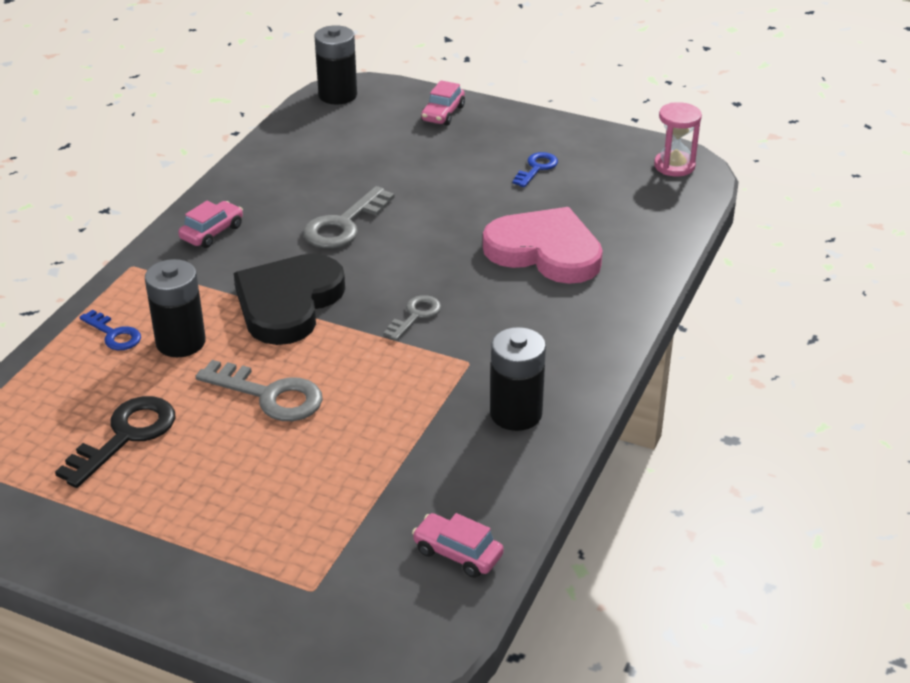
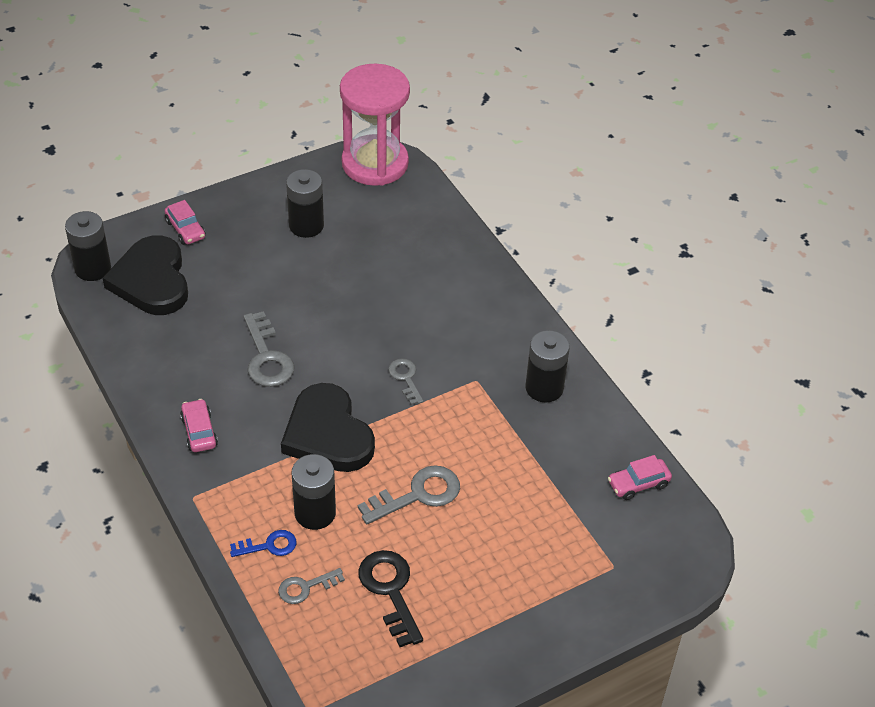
camera: 55 degrees left, 10 degrees up
pink heart [483,207,603,284] -> none
blue key [512,152,558,187] -> black battery [286,169,324,238]
pink hourglass [654,102,702,177] -> pink hourglass [340,63,410,186], size x2.04
none -> black heart [103,235,188,315]
none -> grey key [278,568,345,604]

